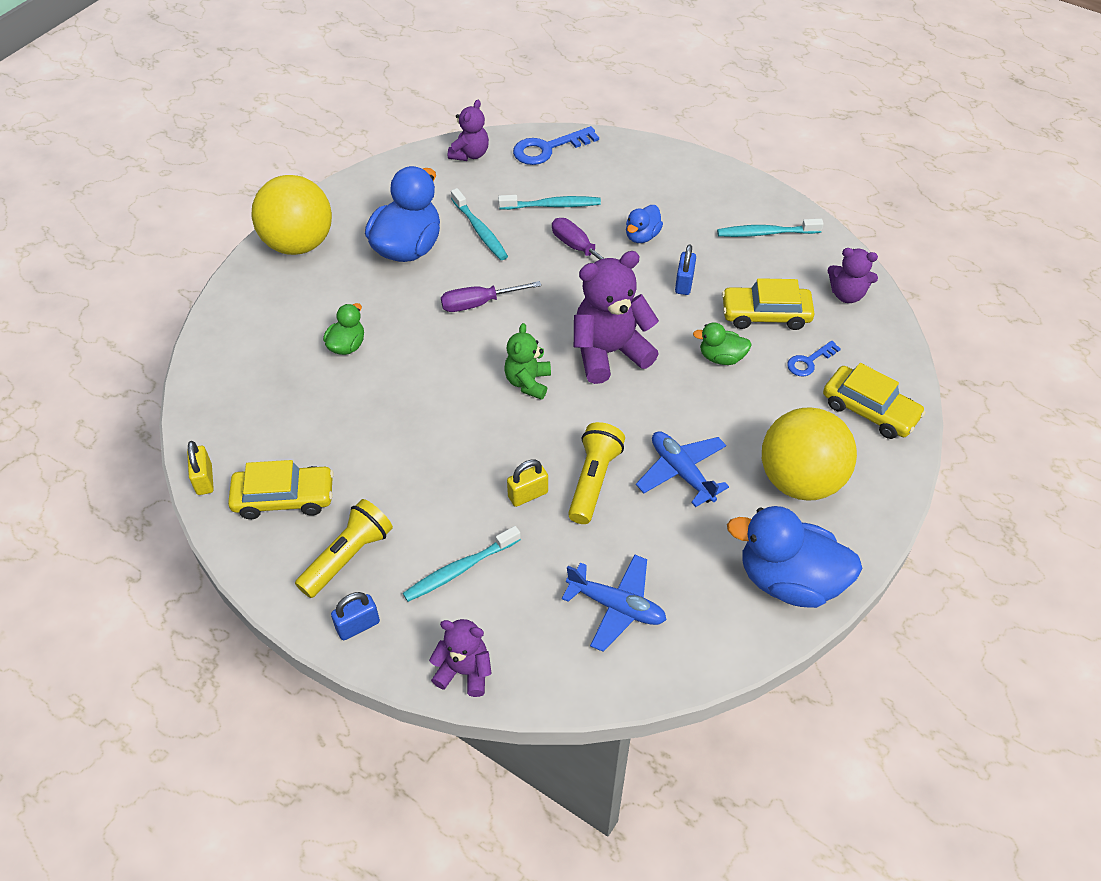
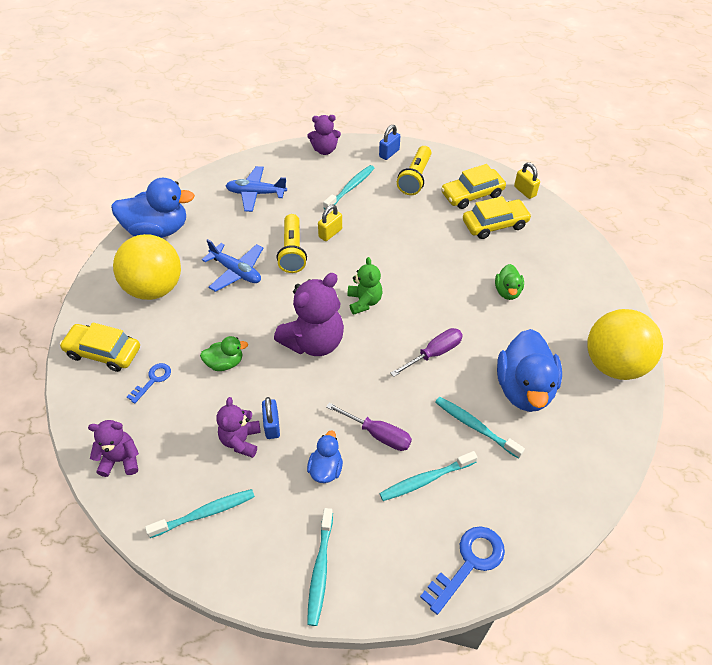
camera: 160 degrees right, 0 degrees up
purple teddy bear [448,100,489,161] -> purple teddy bear moved to [216,397,261,458]
yellow car [722,278,815,330] -> yellow car moved to [463,196,532,239]
none -> turquoise toothbrush [307,508,333,626]

